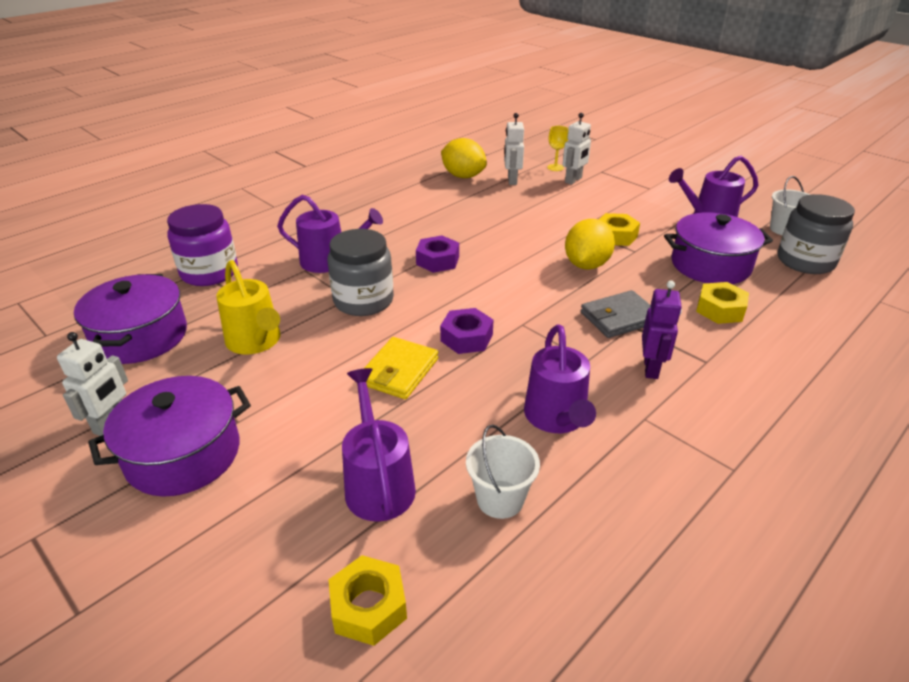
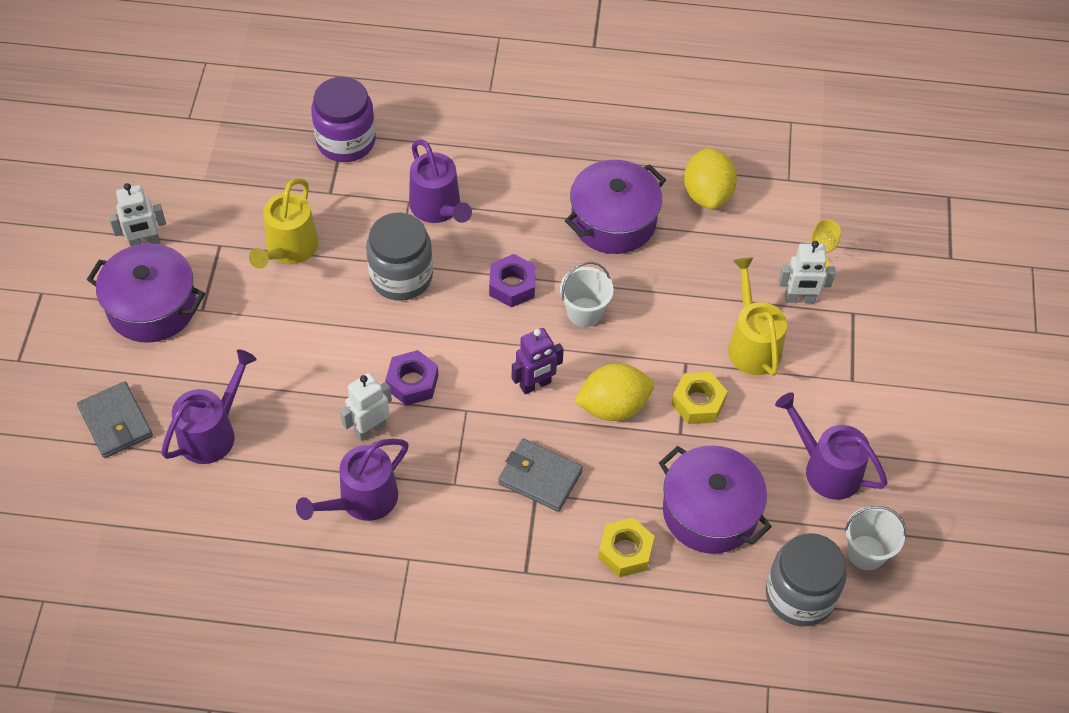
camera: 50 degrees right, 20 degrees up
purple pot [74,274,187,364] -> purple pot moved to [565,160,666,254]
yellow nut [328,555,407,646] -> none
yellow wallet [364,337,438,399] -> none
white bucket [466,424,540,519] -> white bucket moved to [560,262,614,327]
white robot [504,113,524,185] -> white robot moved to [340,373,392,441]
purple robot [642,281,682,379] -> purple robot moved to [512,328,564,394]
none -> grey wallet [77,381,153,458]
none -> yellow watering can [728,257,787,376]

